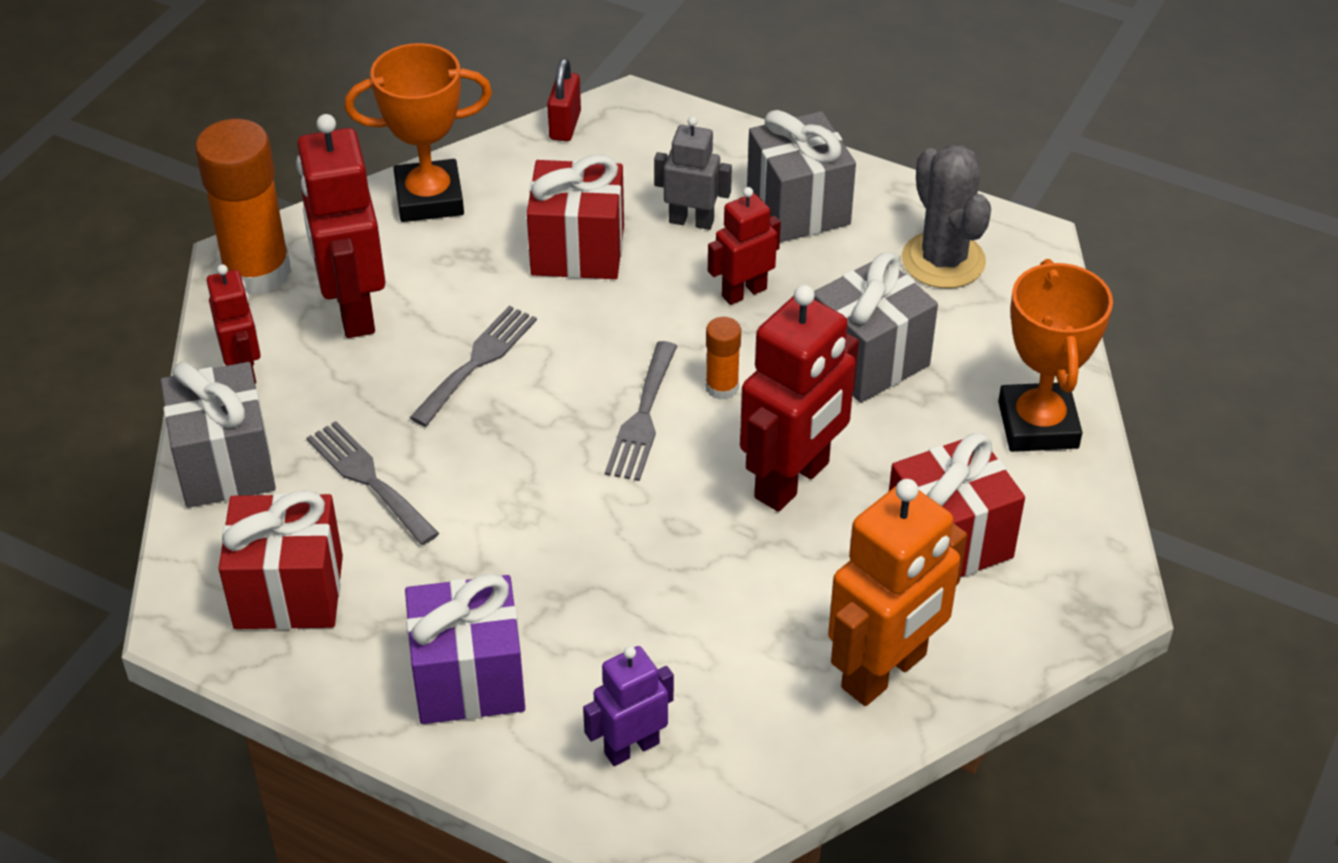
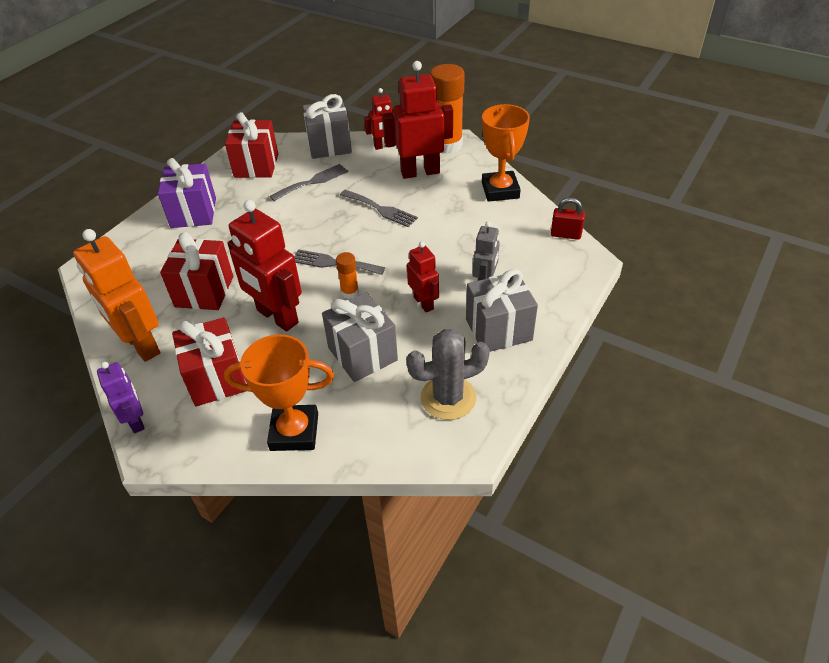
camera: 95 degrees right, 0 degrees up
red gift [527,154,624,279] -> red gift moved to [160,232,233,310]
purple robot [583,646,674,766] -> purple robot moved to [97,362,145,433]

